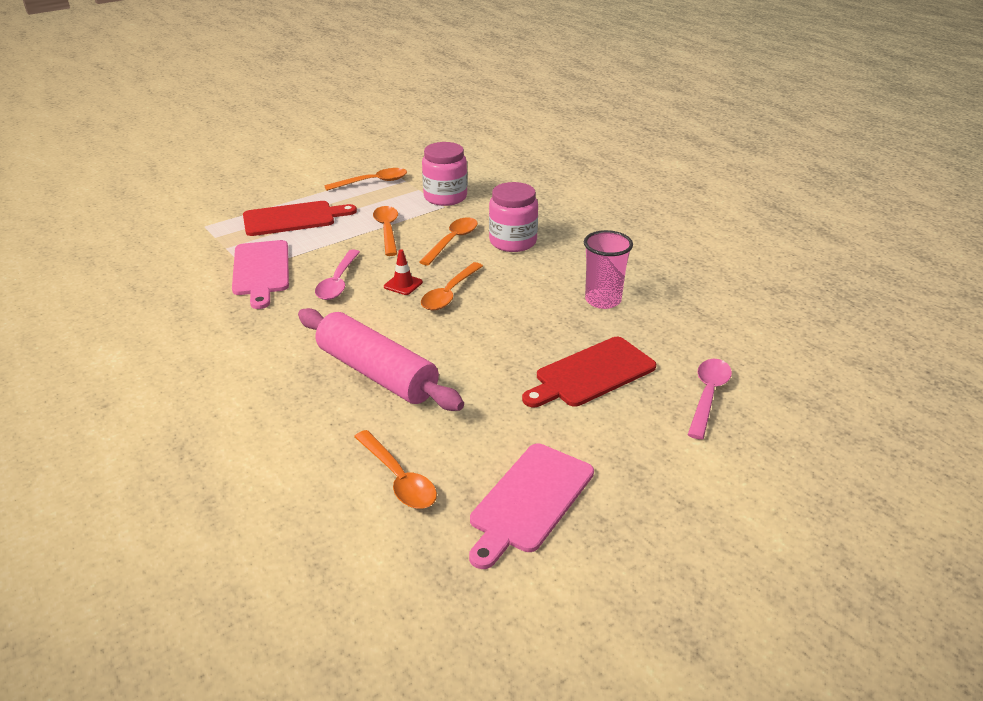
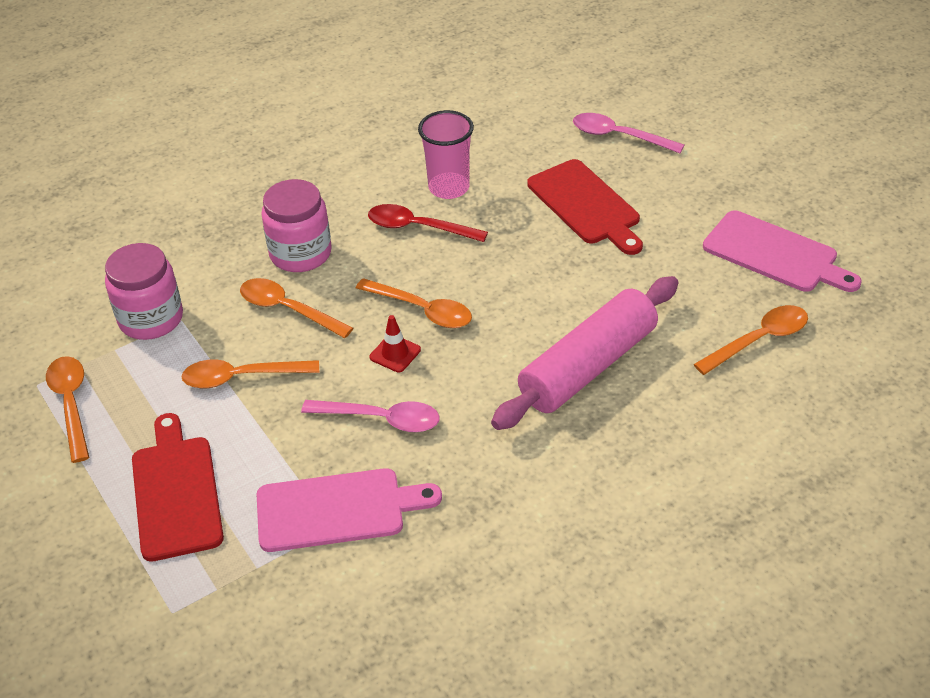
camera: 85 degrees left, 10 degrees up
none -> red spoon [368,204,488,242]

